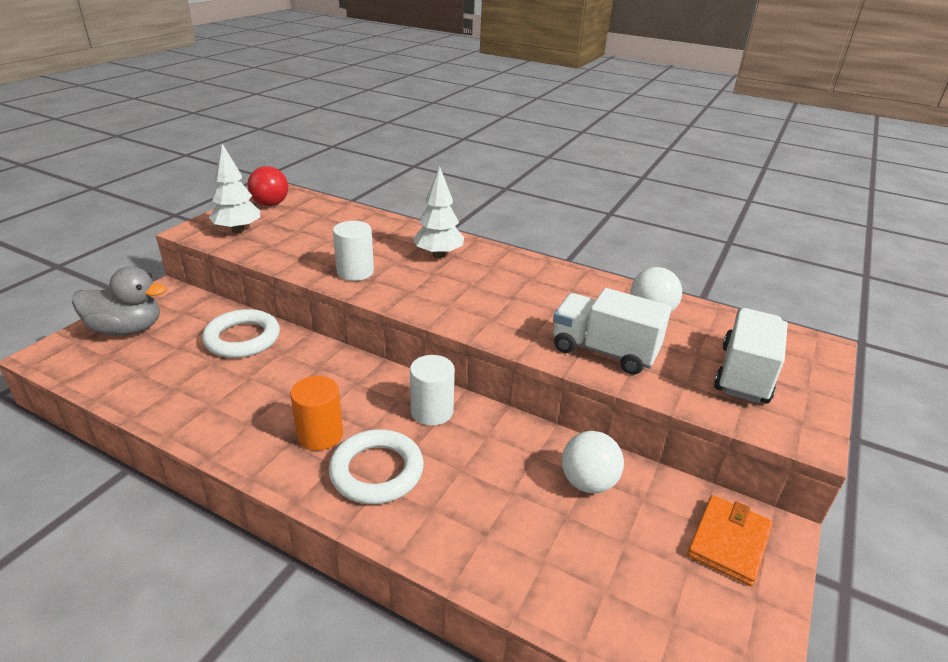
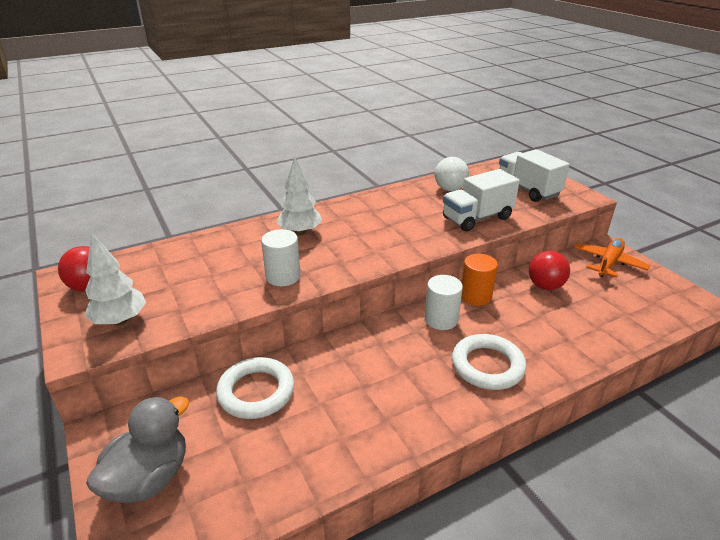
camera: 55 degrees left, 0 degrees up
orange cylinder [290,376,343,451] -> orange cylinder moved to [461,253,498,306]
white ball [562,431,624,493] -> red ball [529,251,570,290]
orange wallet [687,495,773,586] -> orange plane [574,238,650,278]

